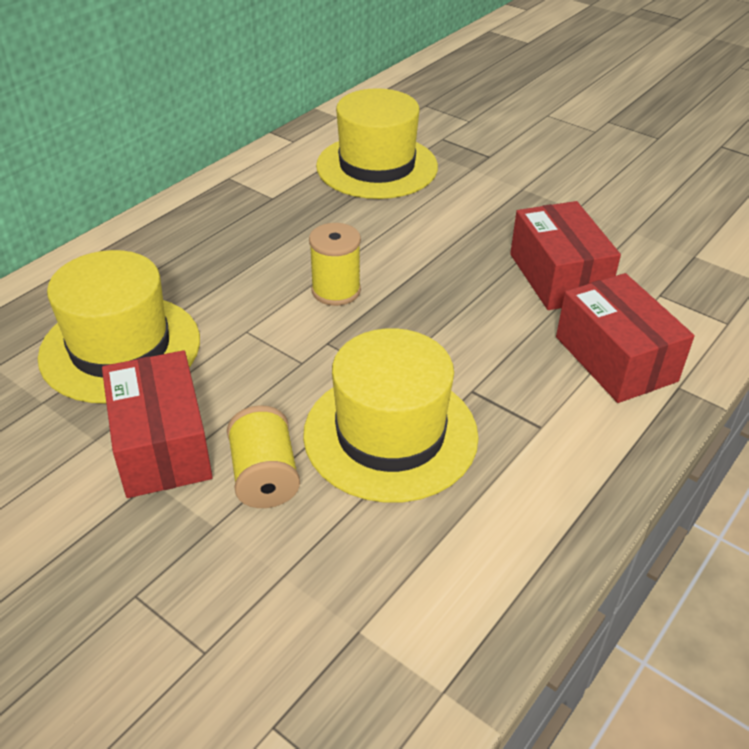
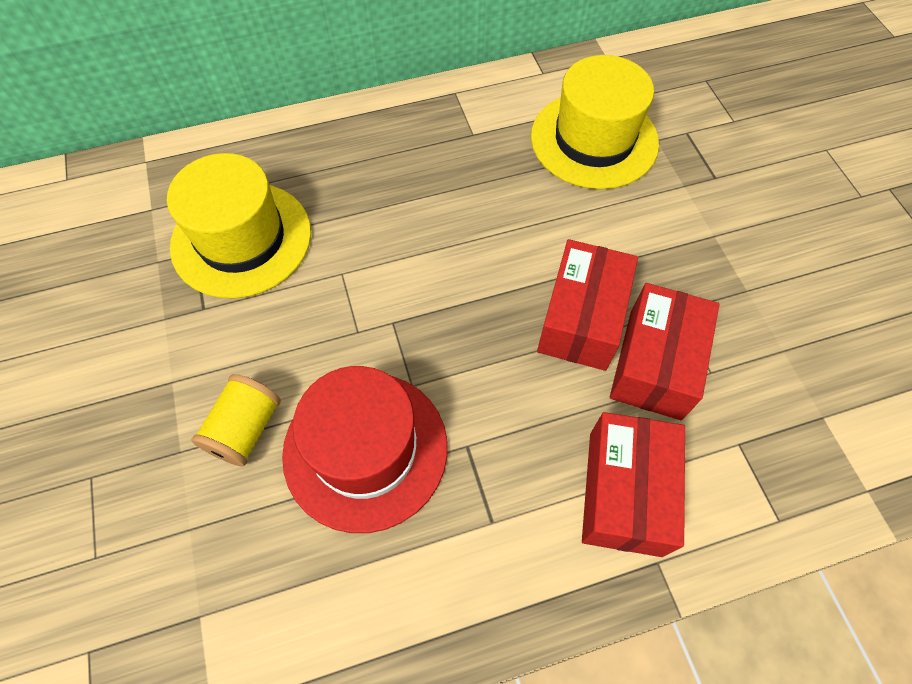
camera: 35 degrees right, 20 degrees up
red box [102,350,212,498] -> red box moved to [537,239,638,371]
yellow hat [303,328,479,503] -> red hat [282,366,447,533]
yellow spool [309,223,361,306] -> none

